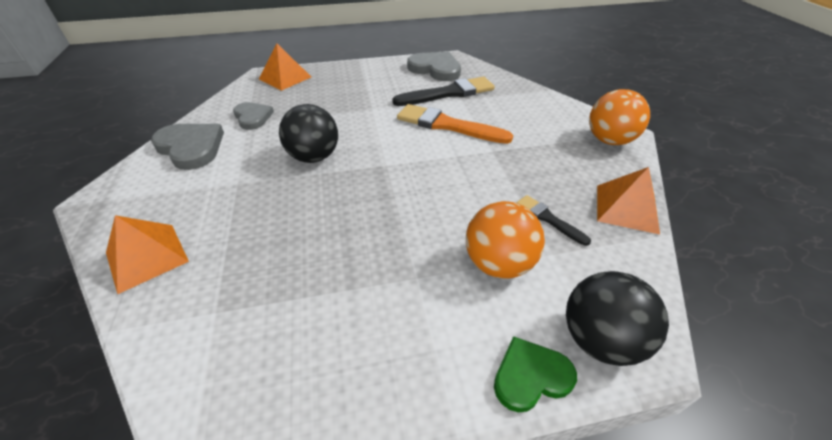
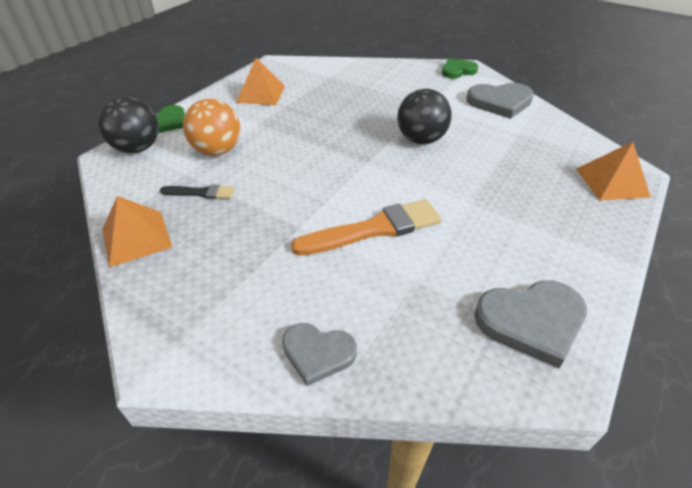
camera: 135 degrees right, 0 degrees up
orange pyramid [106,215,189,294] -> orange pyramid moved to [236,58,285,105]
grey heart [233,102,274,130] -> grey heart moved to [282,323,357,386]
black brush [392,77,495,106] -> none
orange ball [589,89,650,145] -> none
none -> green heart [442,58,478,79]

